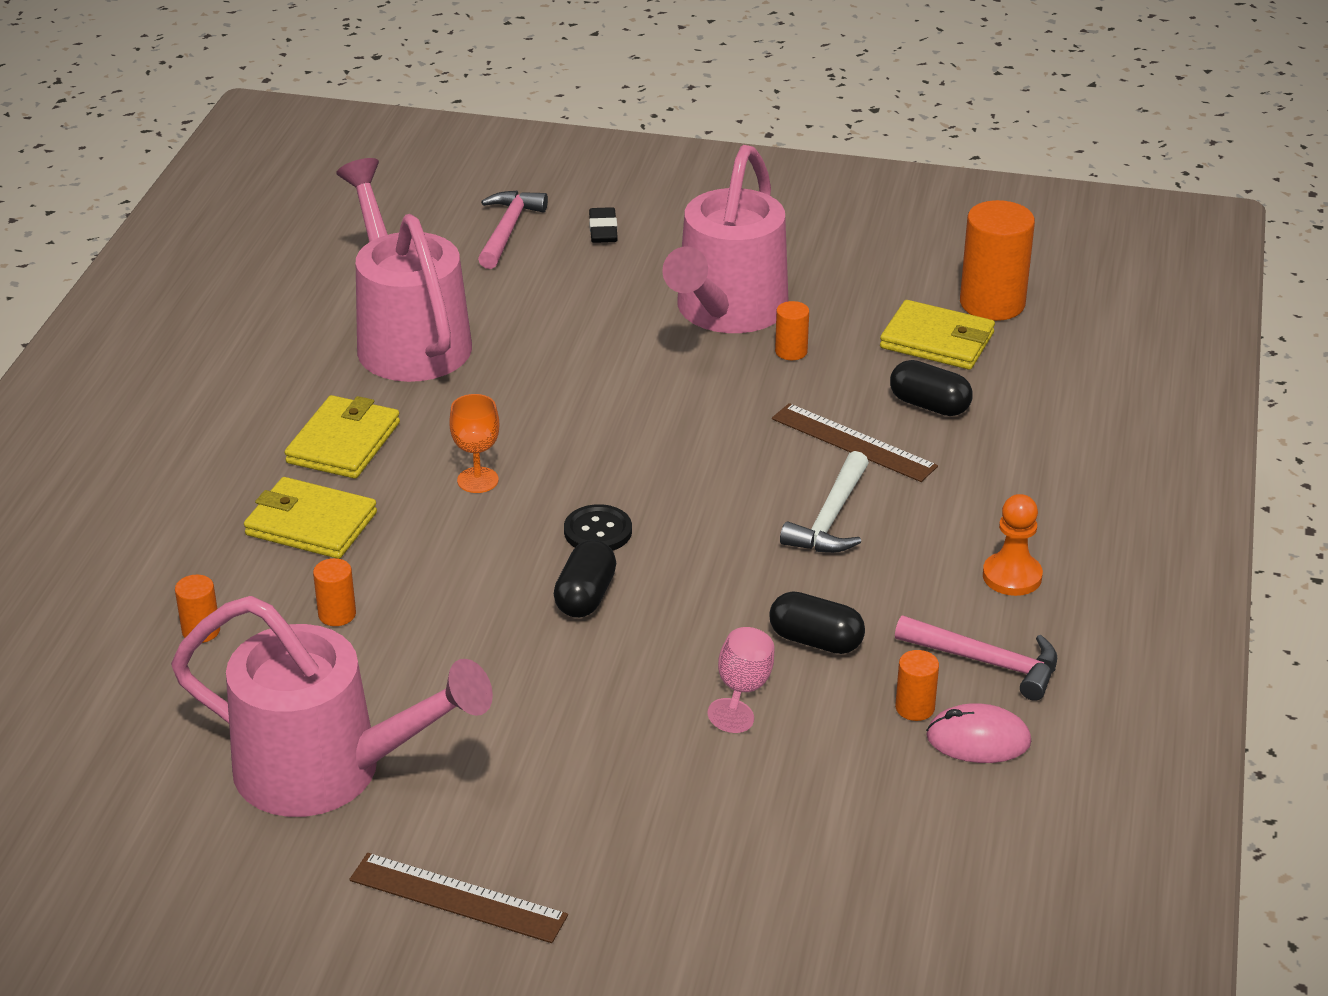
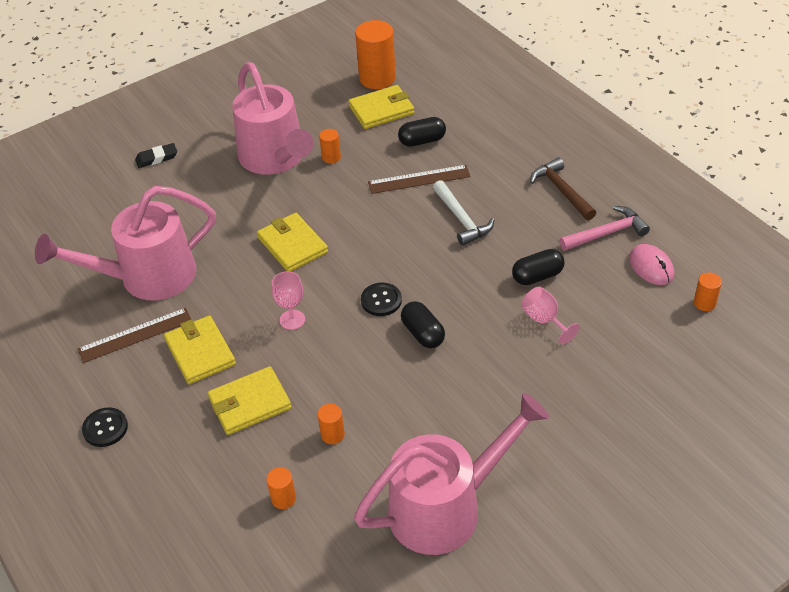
camera: 45 degrees left, 10 degrees up
pink watering can [336,158,472,382] -> pink watering can turned 45 degrees counterclockwise [35,186,216,301]
brown ruler [349,853,568,943] -> brown ruler moved to [78,308,191,363]
orange goblet [449,394,499,493] -> pink goblet [271,271,305,330]
pink hammer [478,191,548,269] -> none
black eraser [589,207,618,243] -> black eraser turned 60 degrees counterclockwise [135,143,177,168]
orange cylinder [895,650,939,721] -> orange cylinder moved to [694,272,722,311]
pink mouse [926,703,1031,763] -> pink mouse turned 75 degrees counterclockwise [629,244,674,285]
orange pawn [983,494,1043,596] -> brown hammer [530,158,596,221]
none -> black button [82,407,128,447]
none -> yellow wallet [257,213,328,272]

